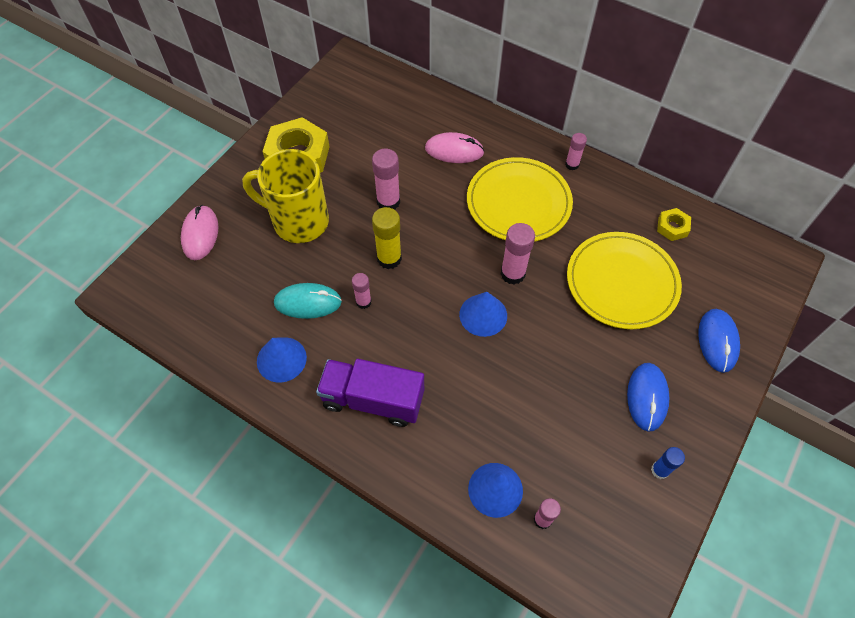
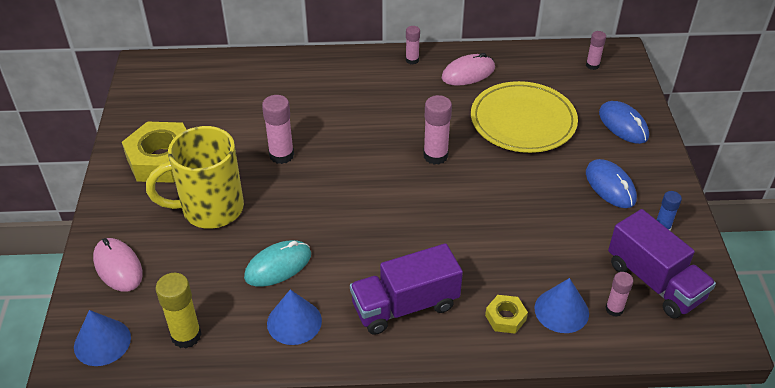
camera: 35 degrees left, 15 degrees down
pink glue stick [352,273,372,309] -> pink glue stick moved to [586,31,606,70]
yellow glue stick [372,207,402,269] -> yellow glue stick moved to [156,273,202,348]
pink mouse [425,132,484,163] -> pink mouse moved to [442,53,495,86]
blue cone [459,292,507,337] -> blue cone moved to [74,310,131,366]
yellow plate [467,157,573,242] -> none
yellow nut [657,208,691,241] -> yellow nut moved to [485,295,528,334]
none -> purple truck [608,209,716,319]

